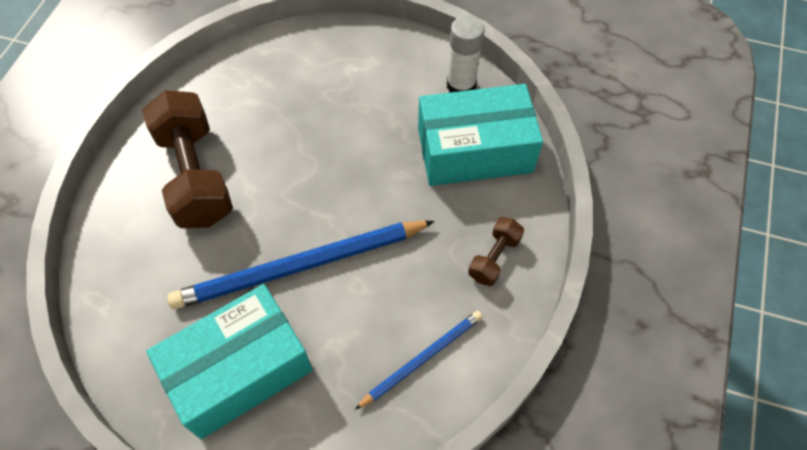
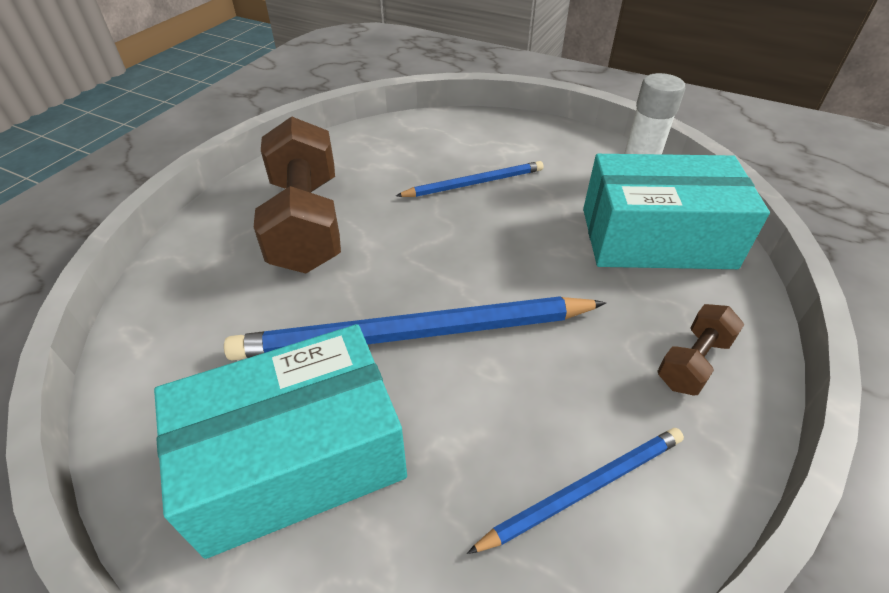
camera: 10 degrees right, 15 degrees down
none -> blue pencil [396,161,544,197]

